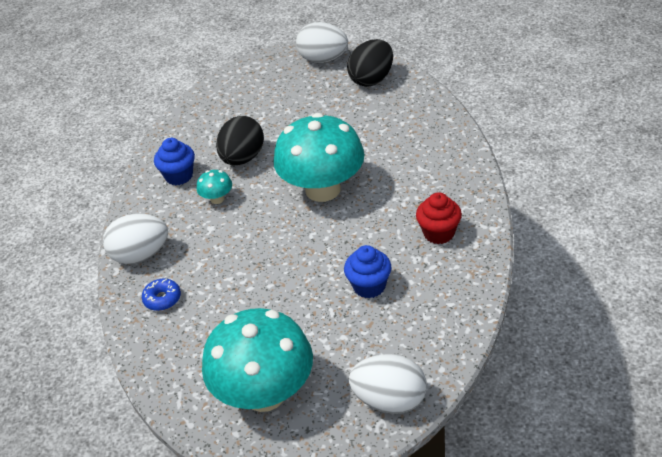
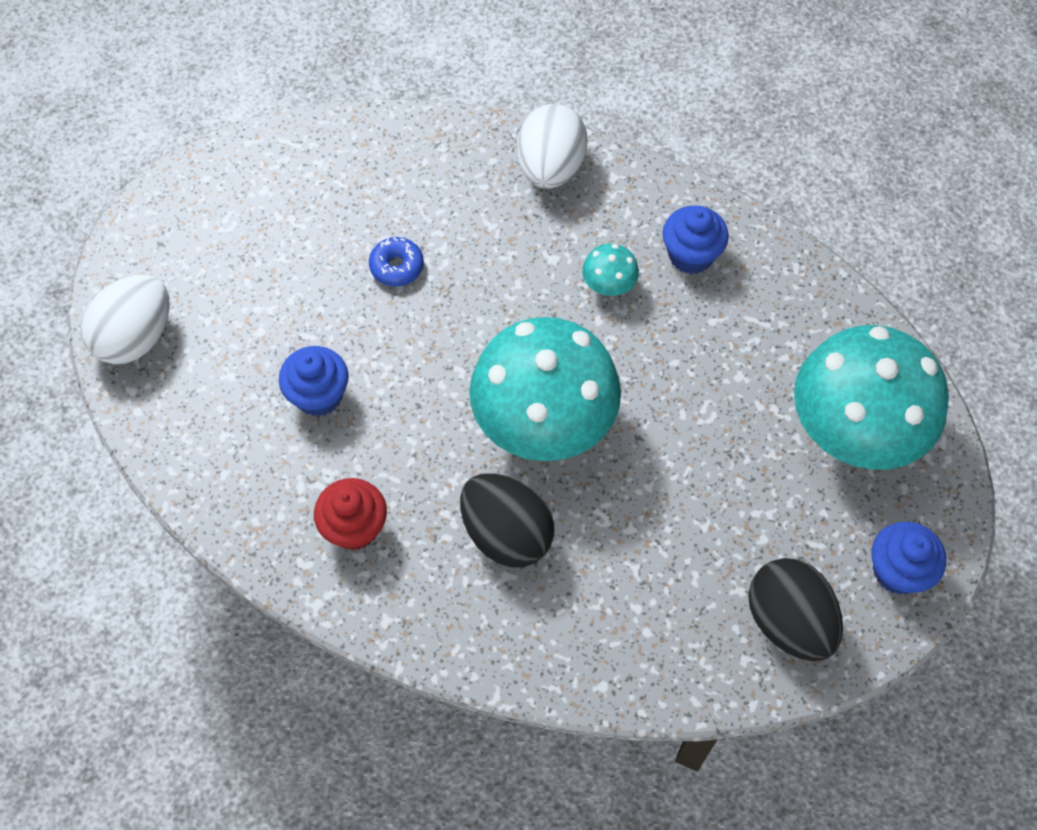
camera: 110 degrees right, 20 degrees up
blue donut [142,278,181,311] -> blue donut moved to [369,237,424,286]
turquoise mushroom [202,308,313,412] -> turquoise mushroom moved to [794,325,949,470]
black egg [216,116,264,165] -> black egg moved to [460,473,554,568]
white egg [296,22,348,63] -> blue cupcake [872,522,946,595]

